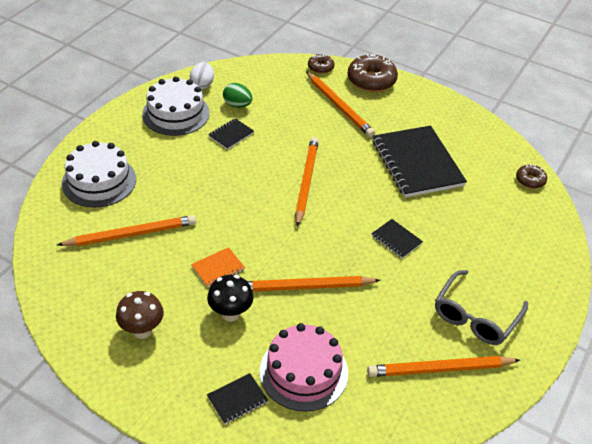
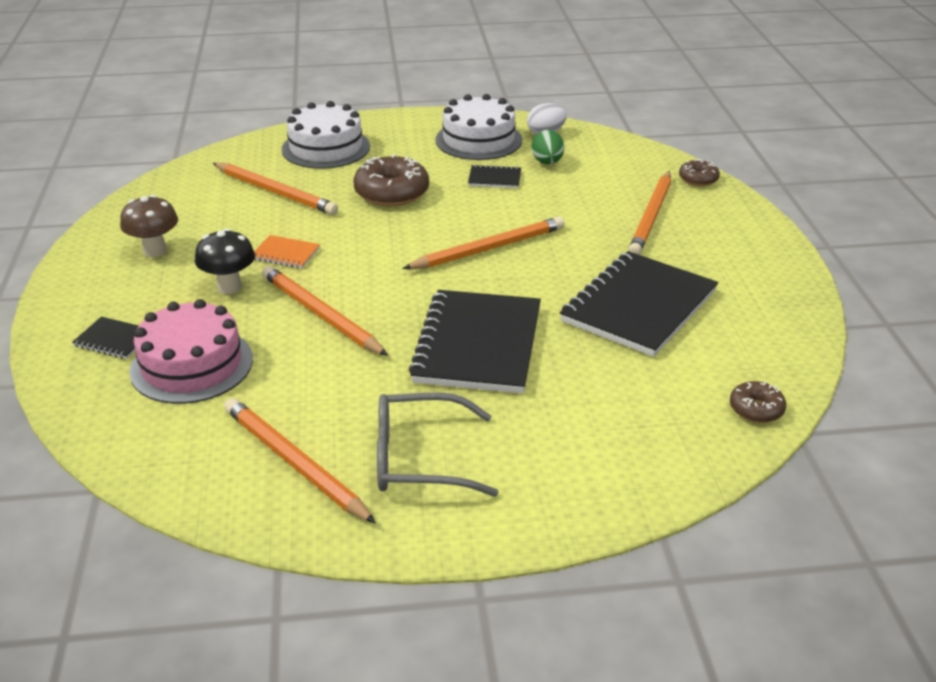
camera: 55 degrees right, 10 degrees down
brown donut [348,54,398,92] -> brown donut moved to [354,154,429,207]
black notebook [371,219,423,258] -> black notebook [409,290,541,393], size x2.29

